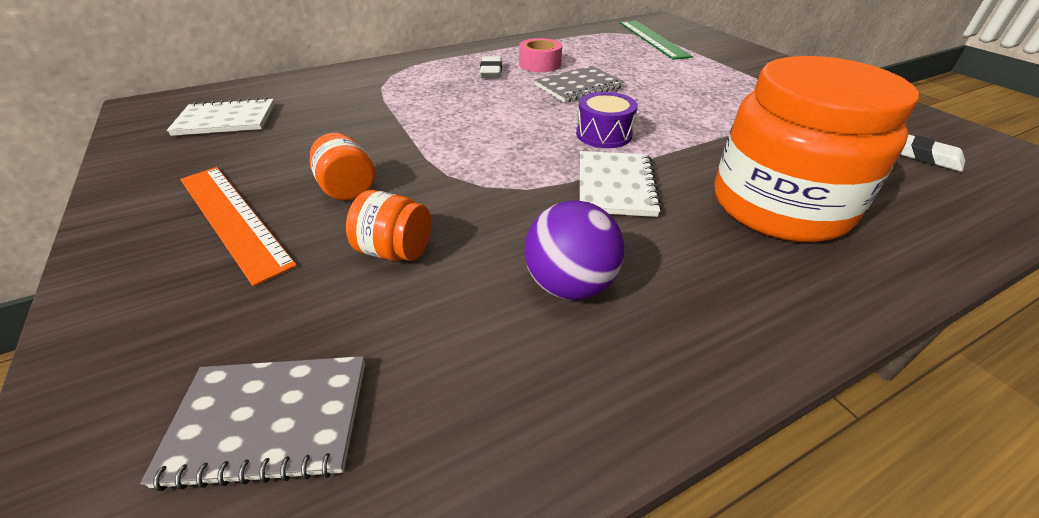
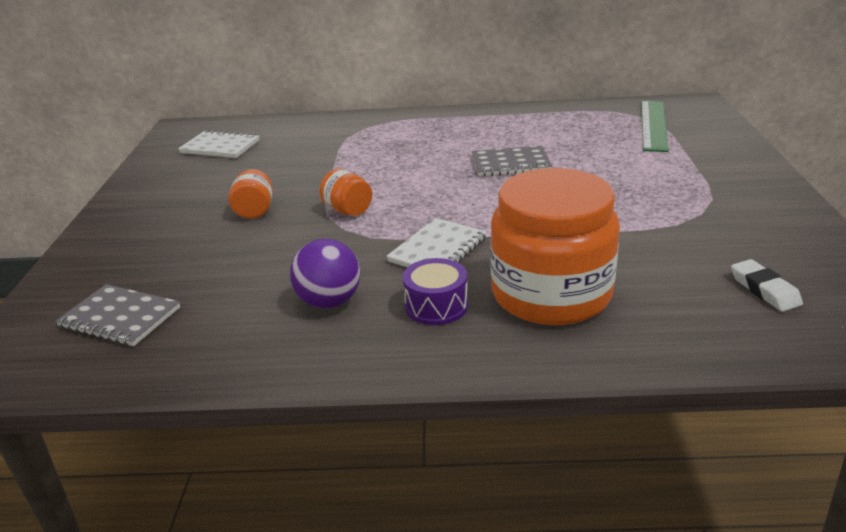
camera: 30 degrees right, 10 degrees down
orange ruler [180,167,297,287] -> none
orange jar [346,190,431,261] -> orange jar moved to [320,169,372,216]
white eraser [480,56,502,78] -> none
pink tape [519,38,562,72] -> none
purple drum [576,92,638,148] -> purple drum moved to [403,258,468,325]

